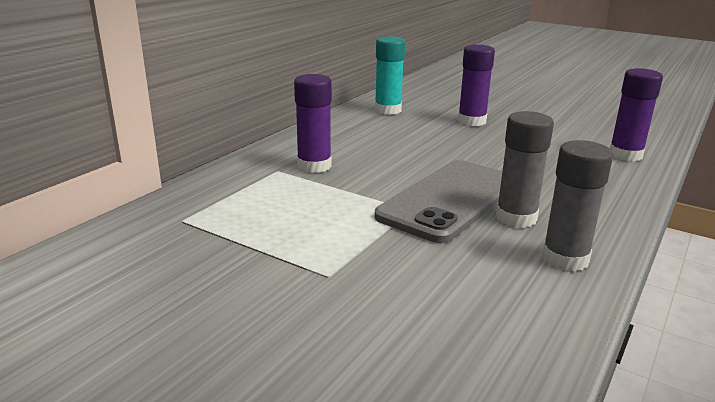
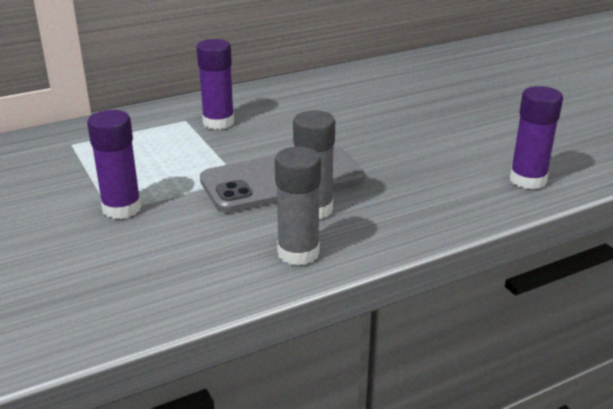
camera: 30 degrees right, 5 degrees up
turquoise glue stick [375,36,405,115] -> none
purple glue stick [458,44,495,126] -> purple glue stick moved to [87,110,141,219]

